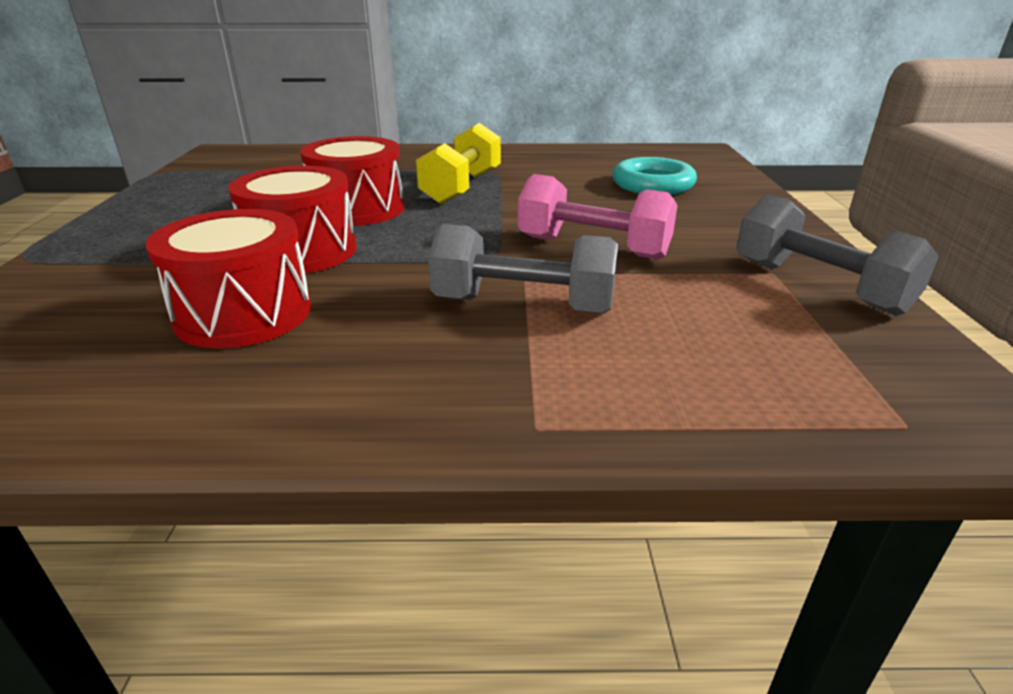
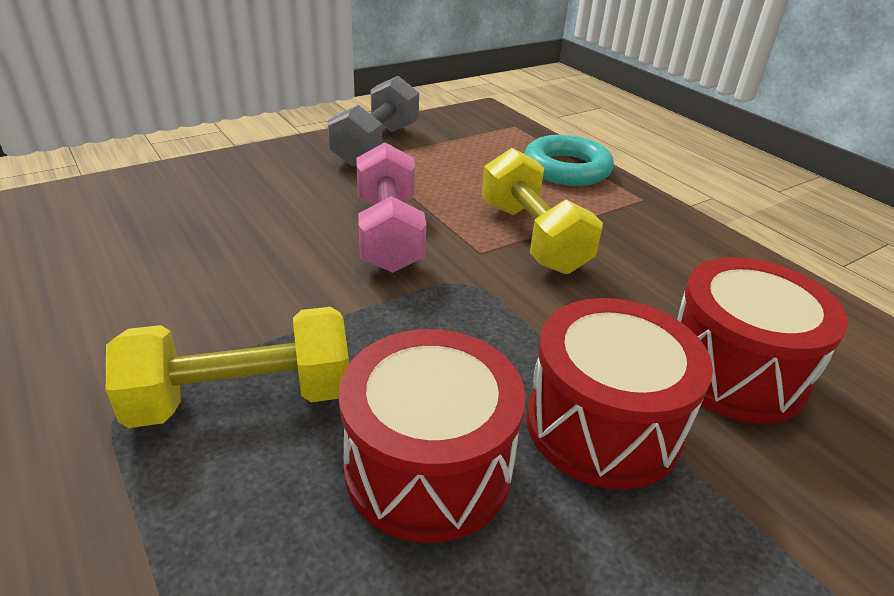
camera: 125 degrees left, 5 degrees up
grey dumbbell [428,224,618,314] -> yellow dumbbell [482,148,603,274]
turquoise ring [613,157,697,195] -> turquoise ring moved to [524,135,614,186]

